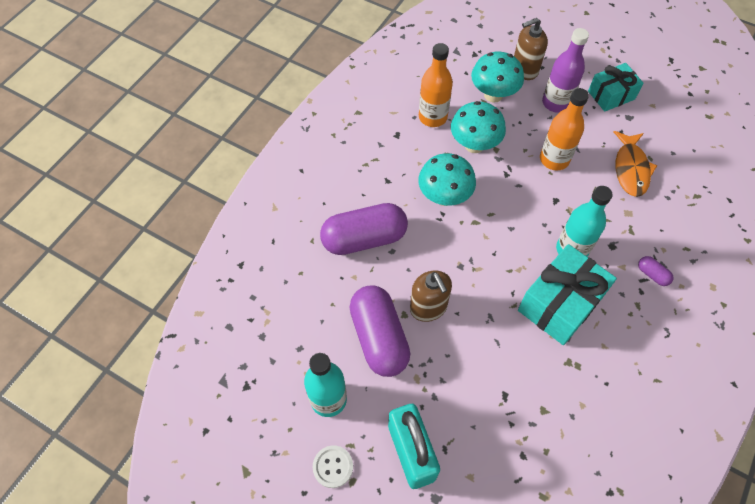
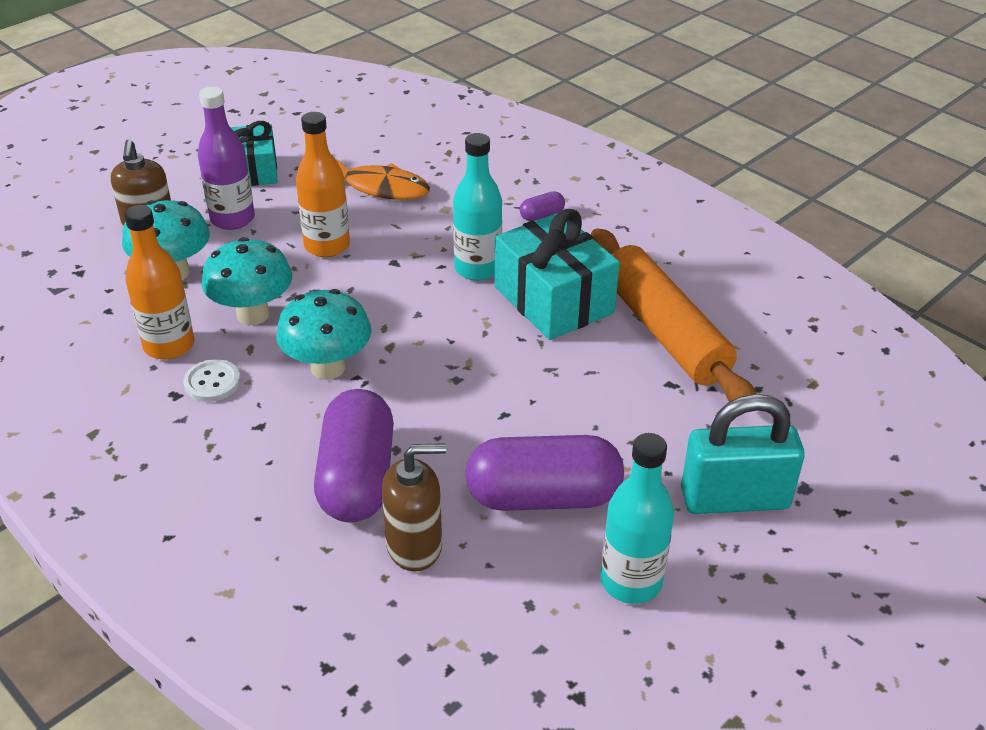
camera: 75 degrees left, 20 degrees down
white button [313,445,353,488] -> white button moved to [183,359,240,402]
brown soap dispenser [410,271,452,322] -> brown soap dispenser moved to [382,443,446,571]
none -> orange rolling pin [591,229,756,402]

